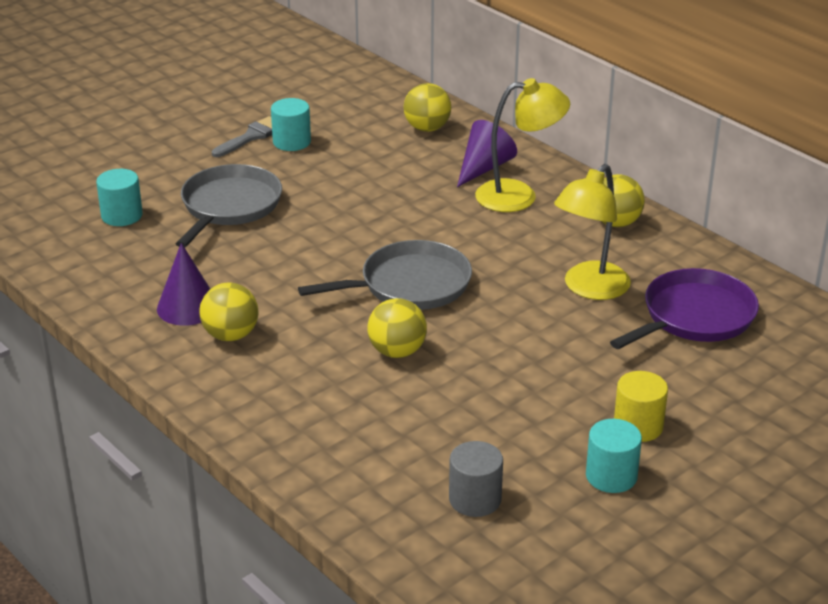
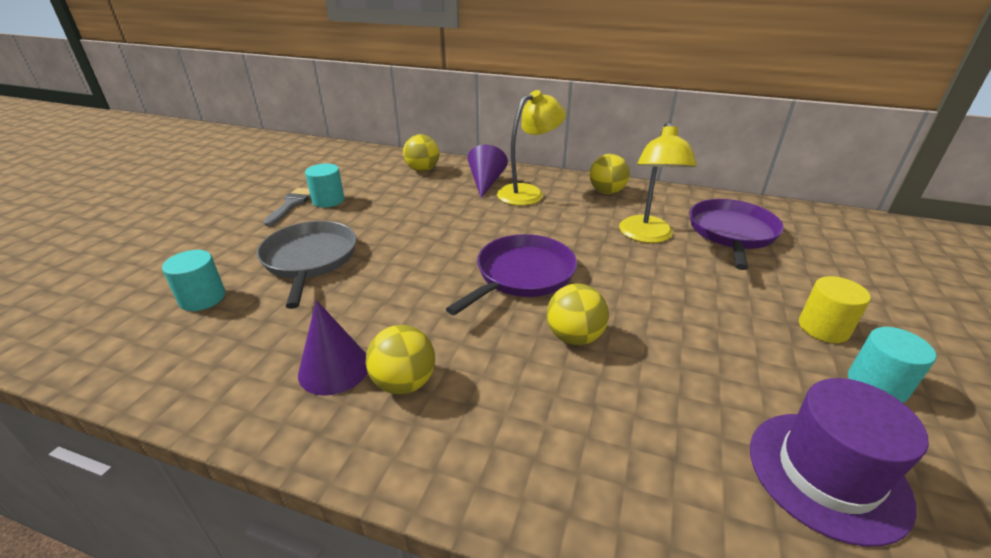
camera: 30 degrees left, 0 degrees up
grey pan [298,240,472,310] -> purple pan [446,234,577,315]
grey cylinder [449,441,503,517] -> purple hat [750,378,929,547]

